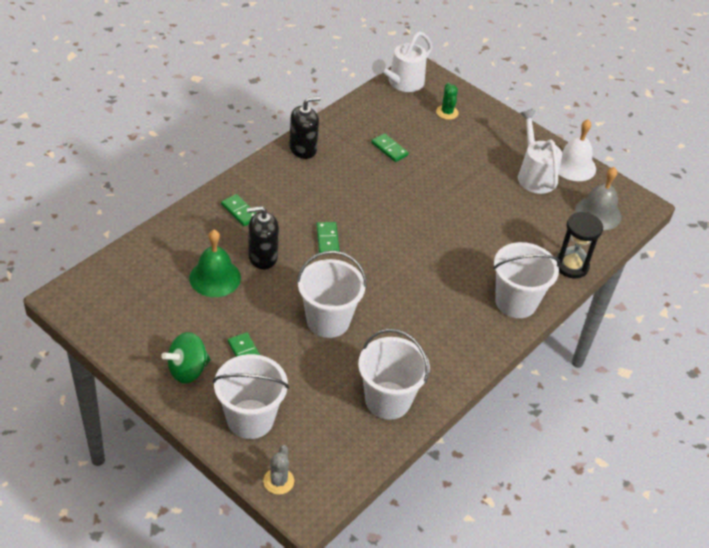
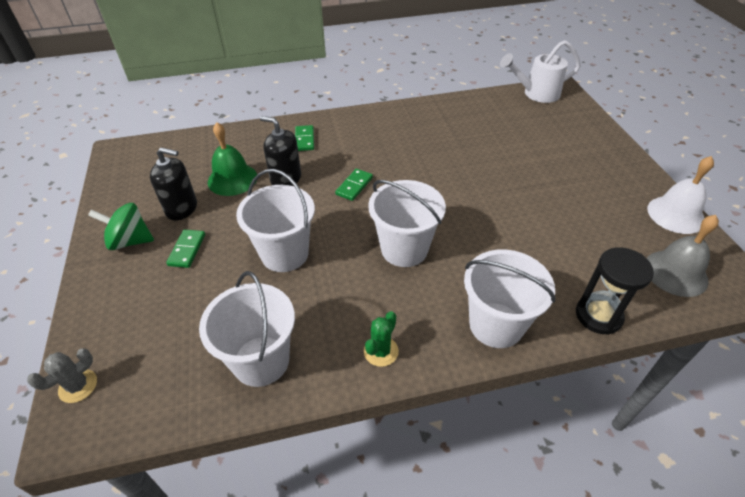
camera: 40 degrees right, 0 degrees up
white bucket [213,354,289,439] -> white bucket moved to [368,180,446,267]
black soap dispenser [289,96,321,159] -> black soap dispenser moved to [150,148,197,220]
green domino [371,133,409,162] -> none
green cactus [436,83,458,120] -> green cactus moved to [364,311,399,367]
white watering can [518,110,562,194] -> none

